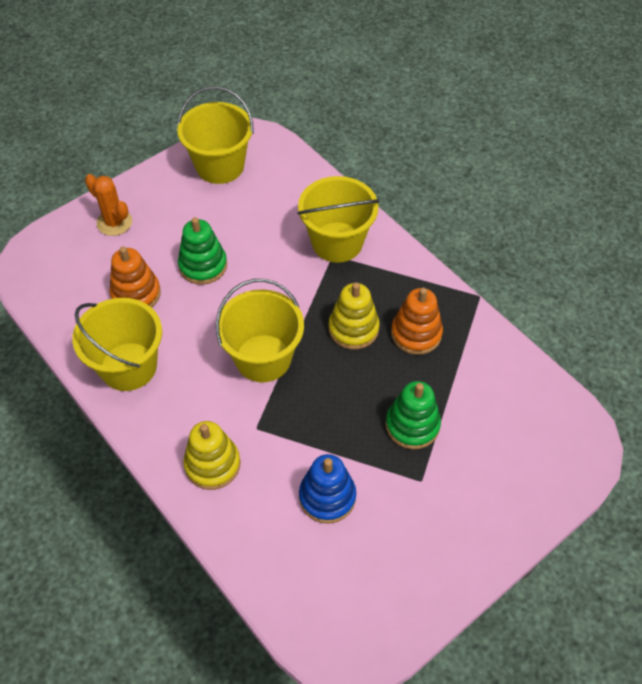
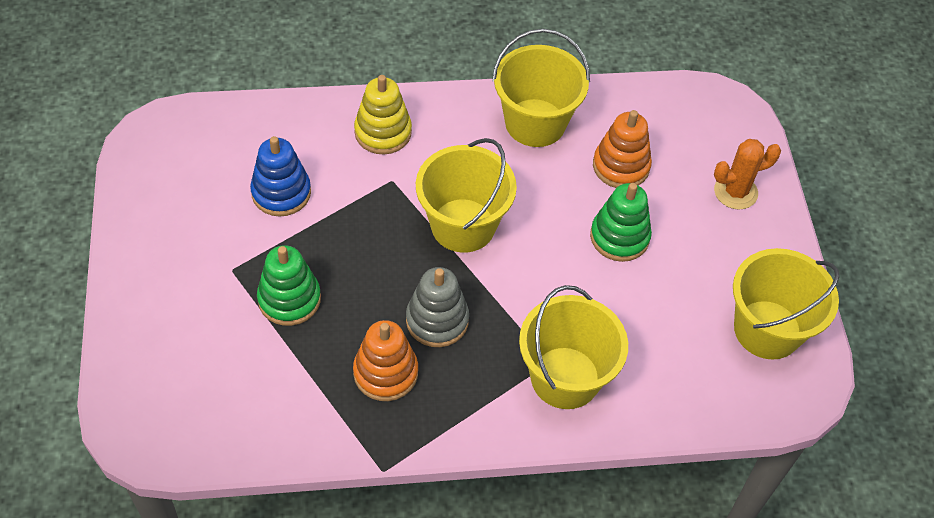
camera: 120 degrees right, 0 degrees up
yellow stacking toy [329,282,380,350] -> grey stacking toy [406,267,469,347]

